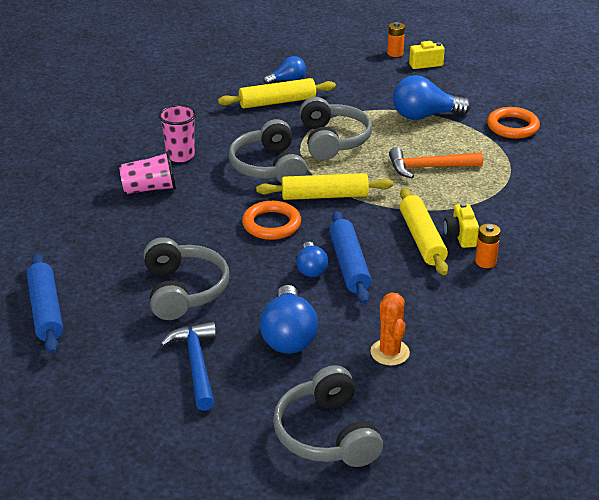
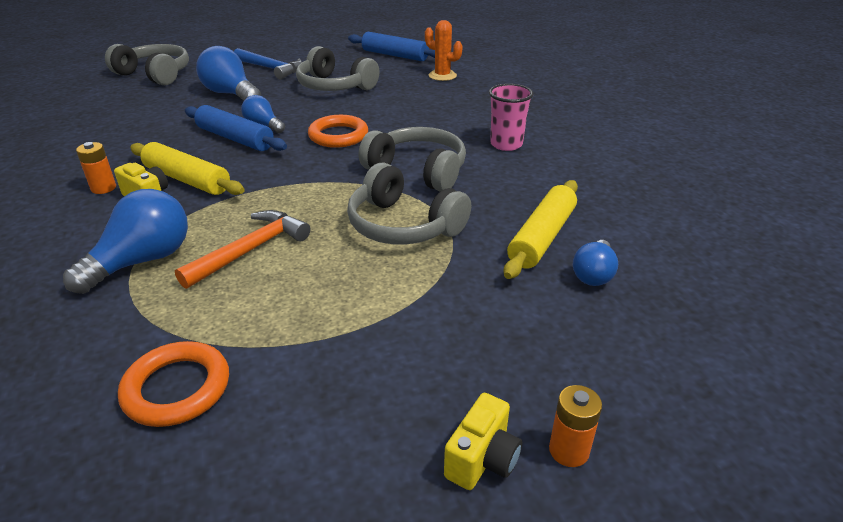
camera: 135 degrees right, 0 degrees up
pink cup [119,151,176,194] -> none
yellow rolling pin [256,173,393,200] -> none
orange cactus [370,292,410,366] -> orange cactus moved to [425,20,463,81]
blue light bulb [393,75,471,120] -> blue light bulb moved to [63,189,188,294]

